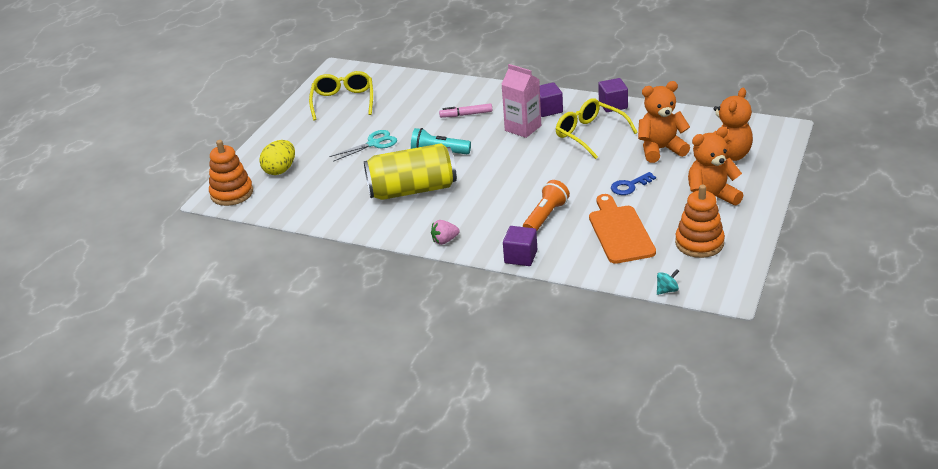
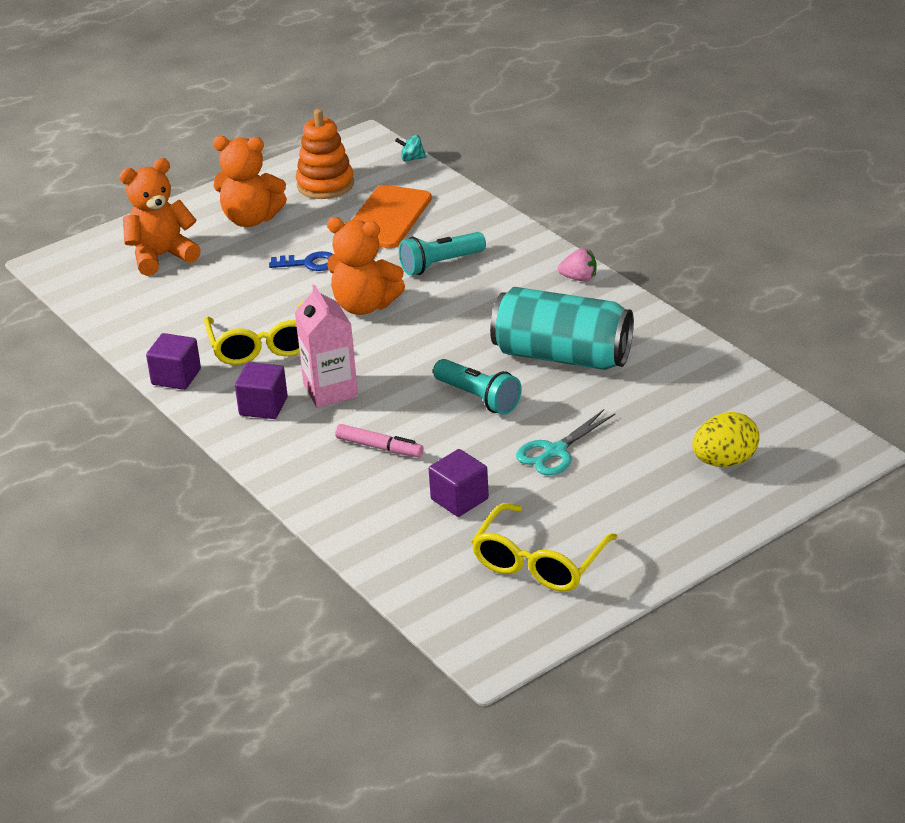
camera: 150 degrees left, 0 degrees up
orange stacking toy [209,140,253,206] -> none
turquoise scissors [329,130,397,162] -> turquoise scissors turned 45 degrees counterclockwise [516,409,615,475]
yellow can [364,143,457,200] -> turquoise can [490,287,634,370]
purple cube [503,226,537,266] -> purple cube moved to [429,449,489,517]
orange flashlight [523,180,570,232] -> turquoise flashlight [399,232,486,275]
orange teddy bear [638,81,690,163] -> orange teddy bear moved to [327,217,405,315]

